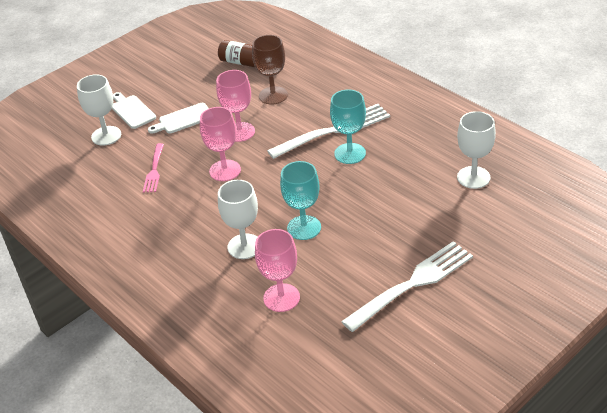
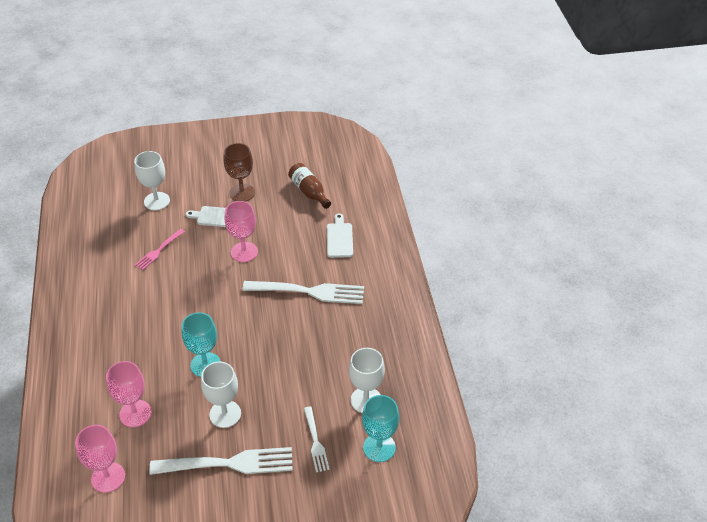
camera: 30 degrees right, 5 degrees up
white cutting board [112,92,156,129] -> white cutting board moved to [327,214,353,258]
pink goblet [200,107,241,181] -> pink goblet moved to [75,425,125,493]
white goblet [218,180,258,259] -> white goblet moved to [201,362,241,428]
brown goblet [252,35,288,105] -> brown goblet moved to [223,143,255,202]
turquoise goblet [330,89,366,164] -> turquoise goblet moved to [362,395,399,462]
none -> white fork [304,406,330,473]

